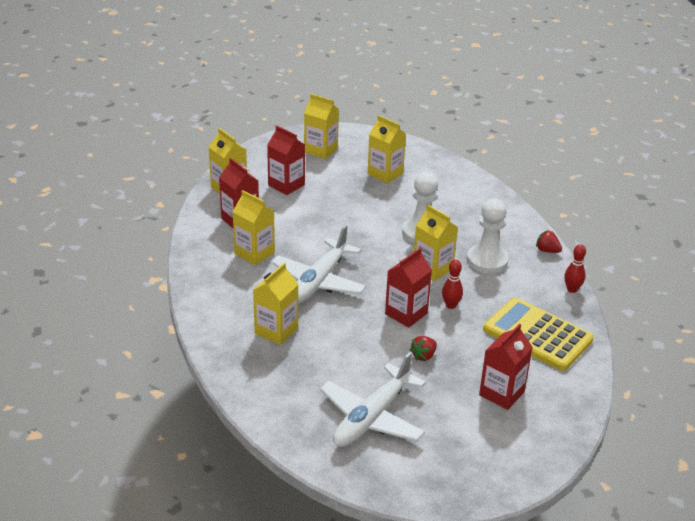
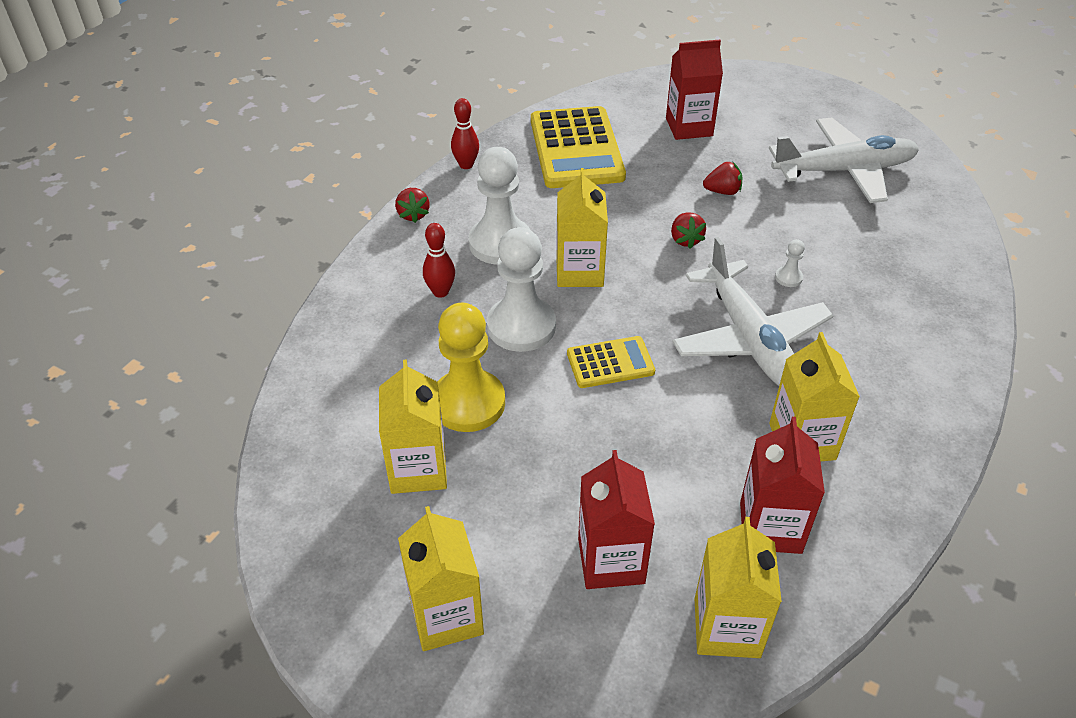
camera: 135 degrees left, 10 degrees up
yellow carton [253,263,298,345] -> none
white plane [271,224,366,304] -> white plane turned 90 degrees clockwise [672,237,833,386]
red carton [385,248,432,328] -> red strawberry [671,212,706,249]
red bowling pin [442,260,463,309] -> red bowling pin moved to [423,223,455,298]
none -> yellow pawn [437,303,505,432]
none -> yellow calculator [567,336,655,388]
none -> white pawn [775,239,805,287]

